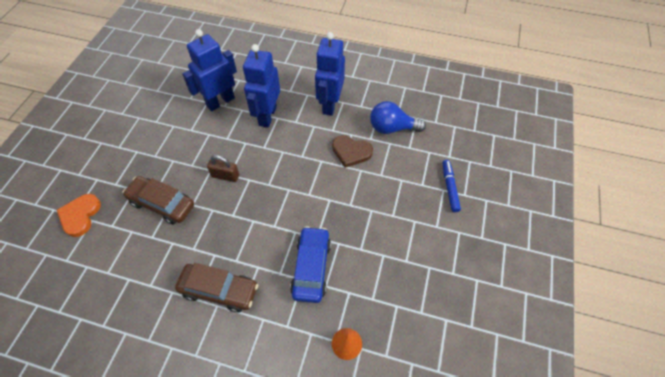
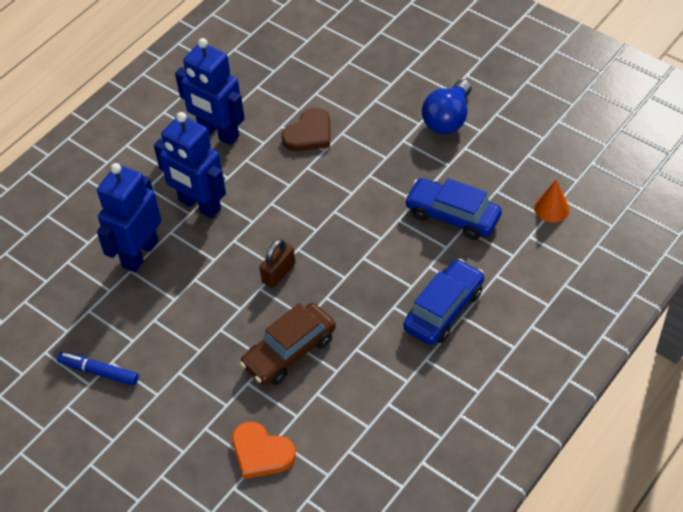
camera: 65 degrees left, 5 degrees down
brown car [175,263,258,313] -> blue car [404,259,484,345]
blue robot [182,29,237,111] -> blue robot turned 45 degrees clockwise [97,163,161,272]
blue light bulb [370,101,426,134] -> blue light bulb moved to [422,79,471,134]
blue marker [443,160,461,212] -> blue marker moved to [57,352,139,386]

